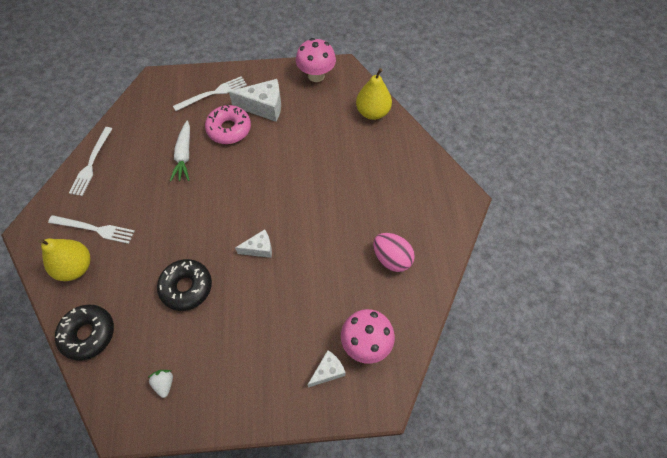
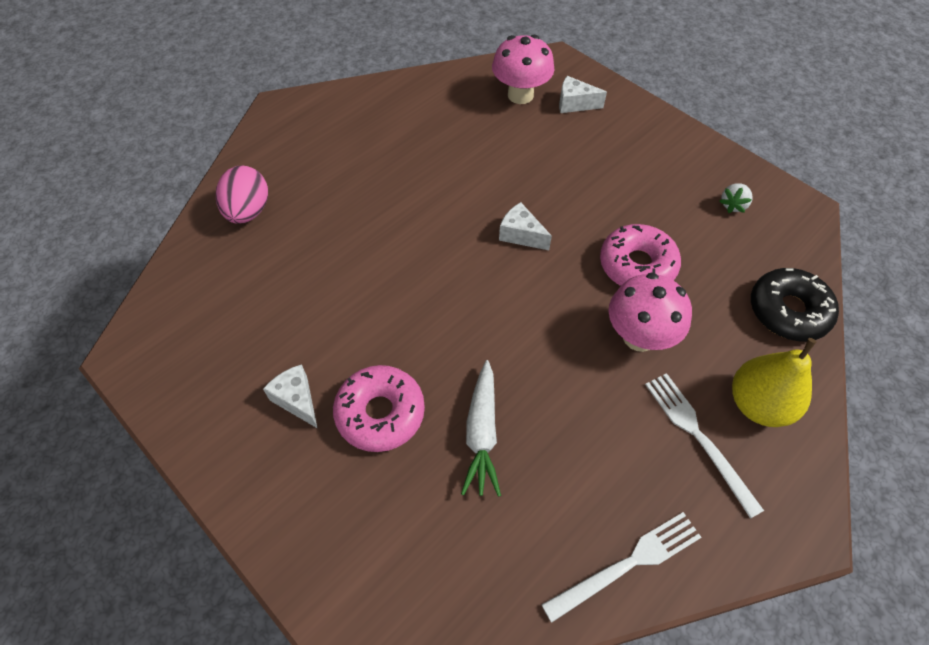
camera: 130 degrees left, 5 degrees down
black donut [157,259,212,311] -> pink donut [600,224,681,286]
white carrot [170,121,190,182] -> white carrot turned 135 degrees clockwise [461,360,501,497]
white fork [173,76,247,111] -> none
white cheese [229,79,281,122] -> white cheese [263,364,318,429], size x0.60
pink mushroom [296,38,336,82] -> pink mushroom moved to [608,273,692,352]
yellow pear [356,68,392,120] -> none
pink egg [373,233,415,272] -> pink egg moved to [216,165,268,224]

